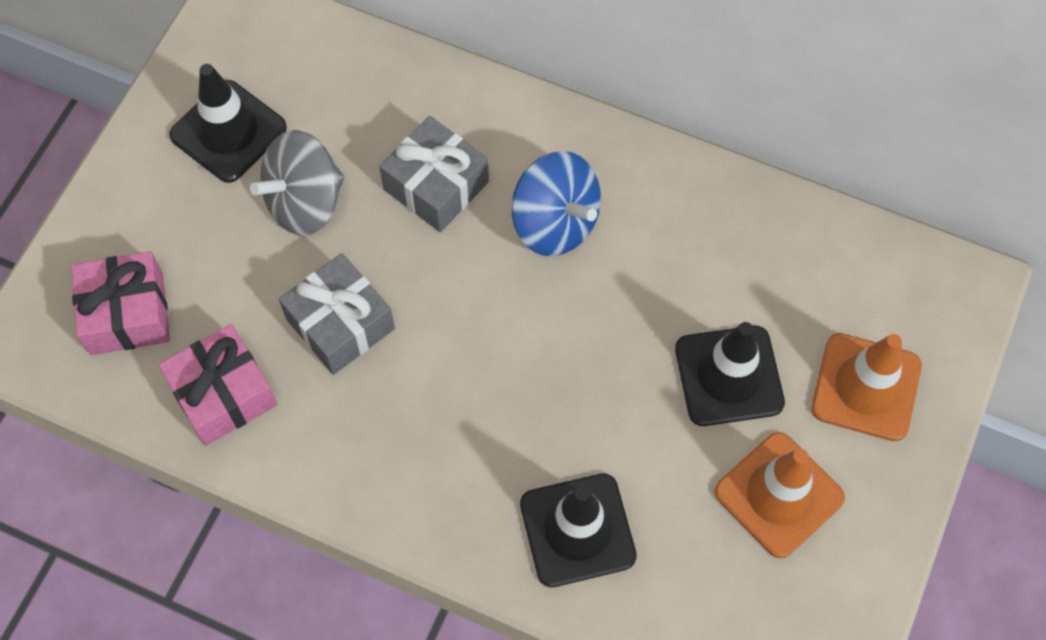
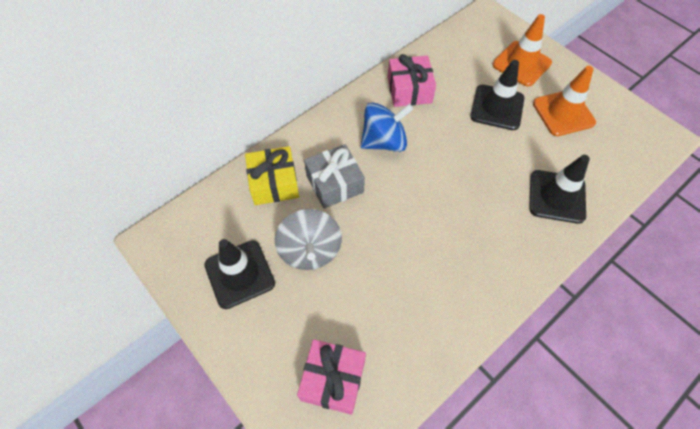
camera: 65 degrees left, 5 degrees down
pink gift [158,324,277,446] -> pink gift moved to [388,54,436,107]
grey gift [279,253,395,375] -> none
none -> yellow gift [245,146,299,205]

